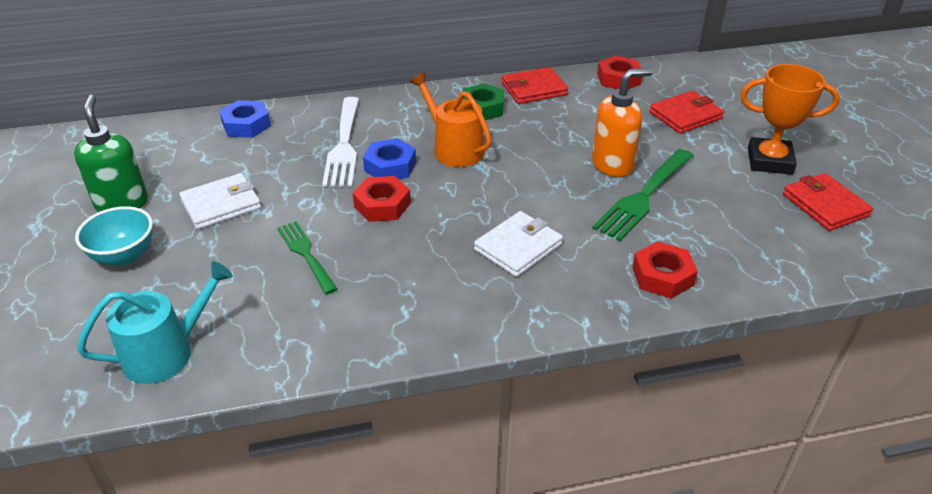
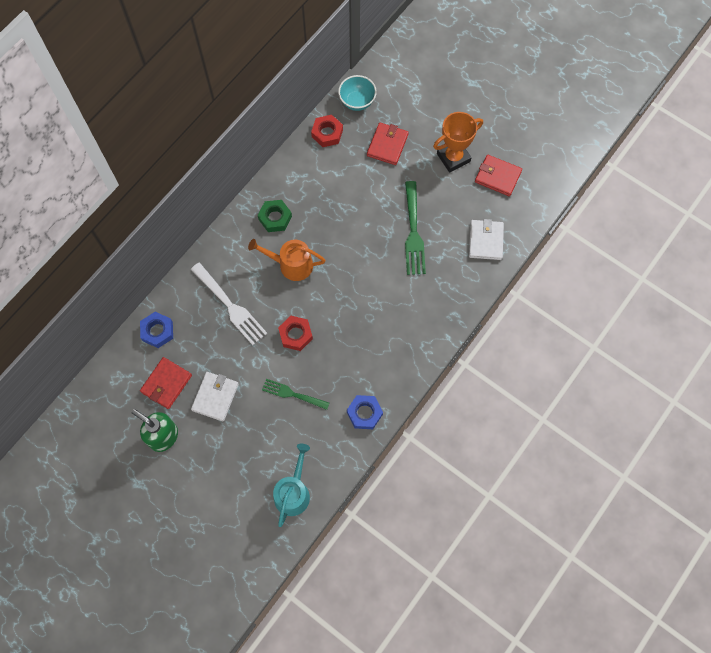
camera: 40 degrees left, 30 degrees up
turquoise bowl [75,206,153,266] -> turquoise bowl moved to [338,75,377,111]
blue nut [363,138,416,179] -> blue nut moved to [347,395,383,429]
white wallet [474,211,563,277] -> white wallet moved to [469,219,504,260]
red wallet [502,67,568,104] -> red wallet moved to [140,357,192,409]
orange soap dispenser [592,68,653,177] -> none
red nut [632,241,698,299] -> none

